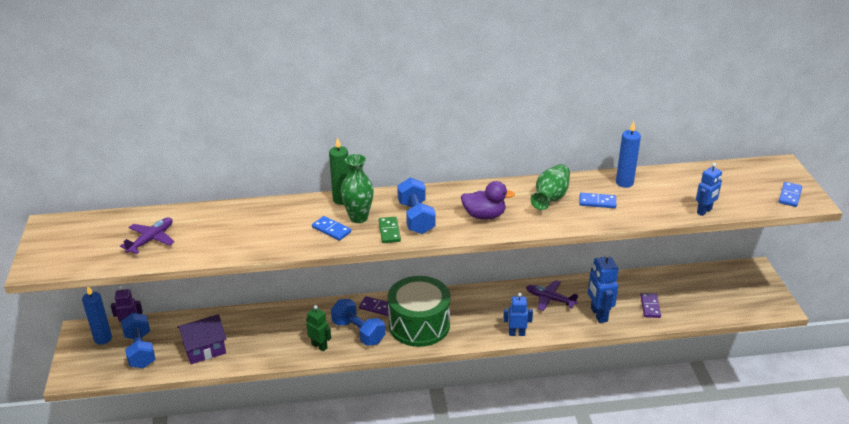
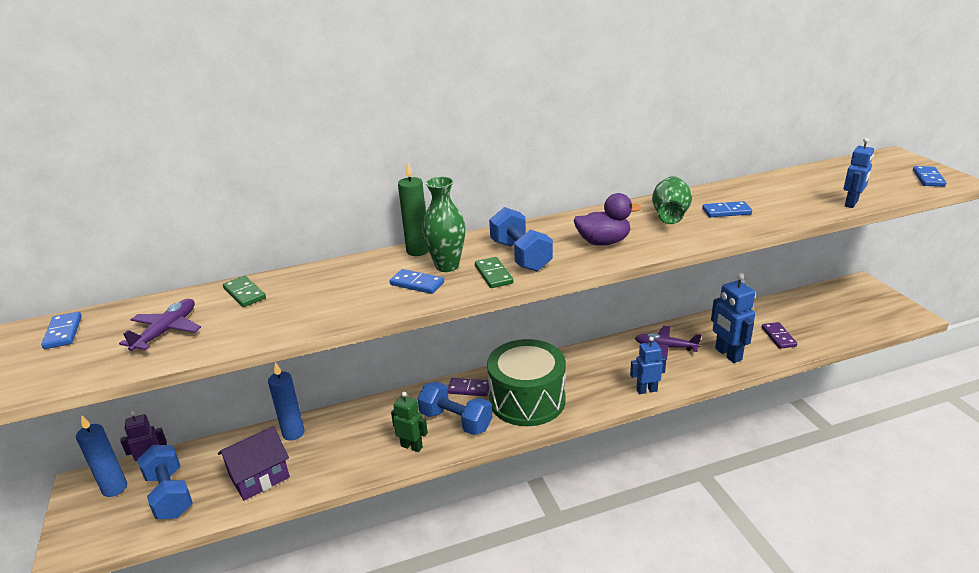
camera: 10 degrees left, 5 degrees down
blue candle [616,121,641,188] -> blue candle moved to [268,362,305,441]
none -> blue domino [41,312,82,349]
none -> green domino [223,276,266,307]

